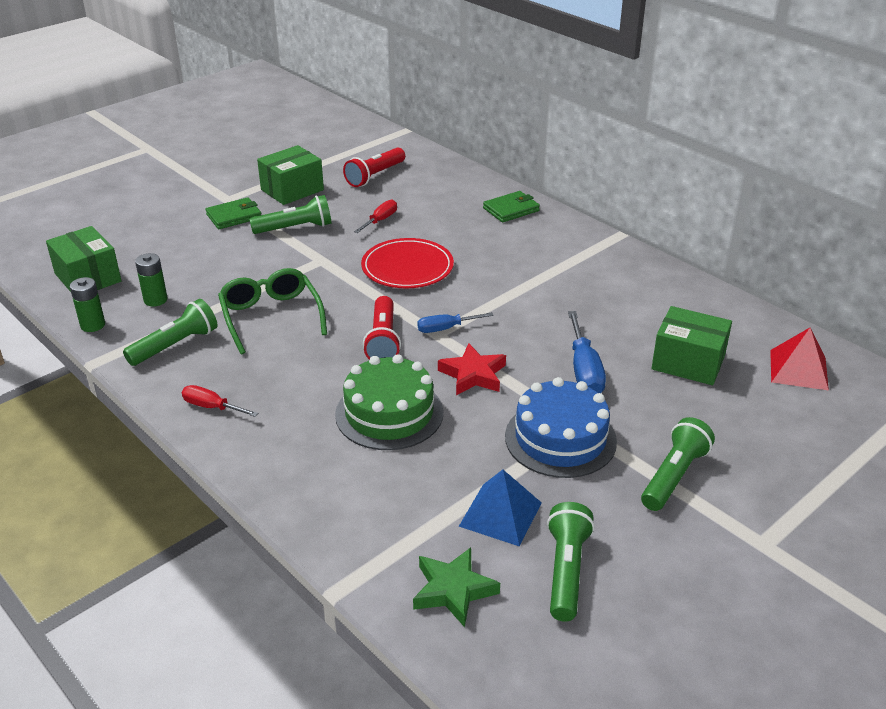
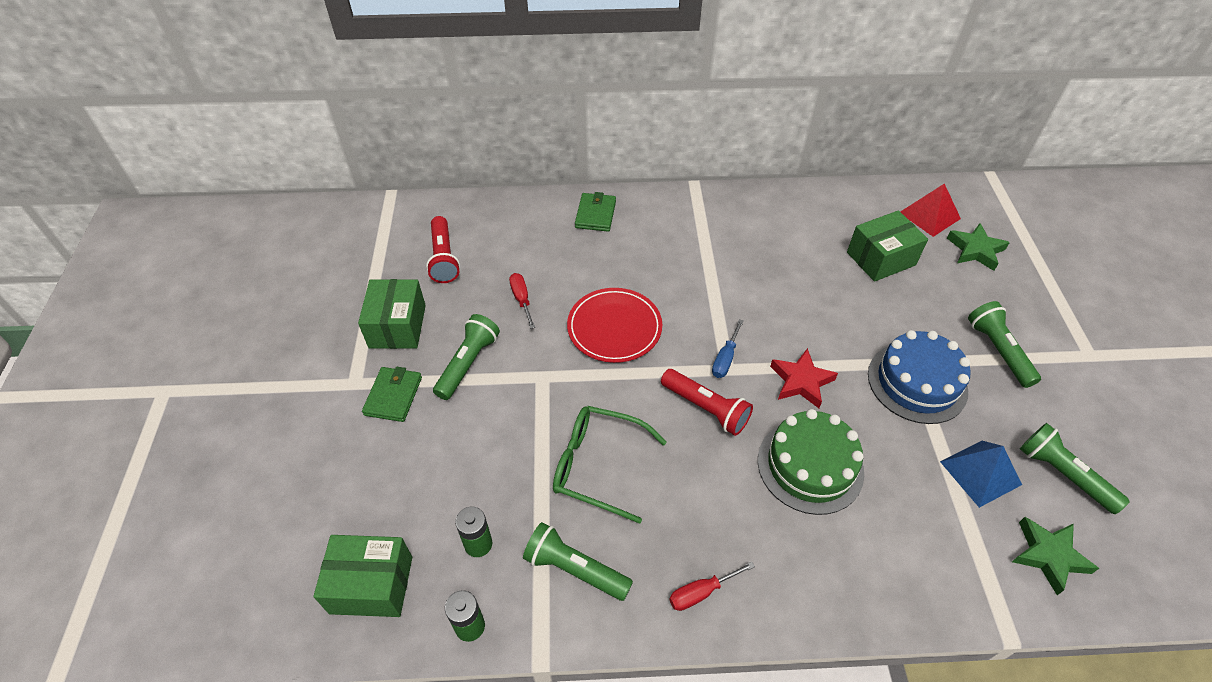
camera: 50 degrees left, 15 degrees up
green flashlight [123,299,217,366] -> green flashlight turned 60 degrees counterclockwise [523,522,633,601]
blue screwdriver [568,311,606,393] -> none
none -> green star [947,223,1010,271]

